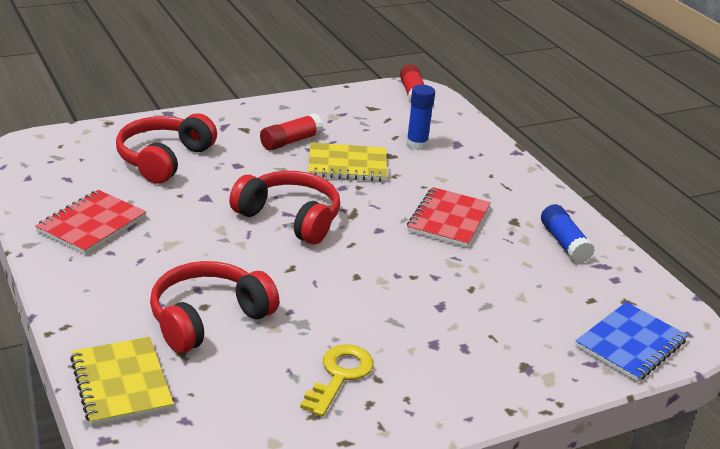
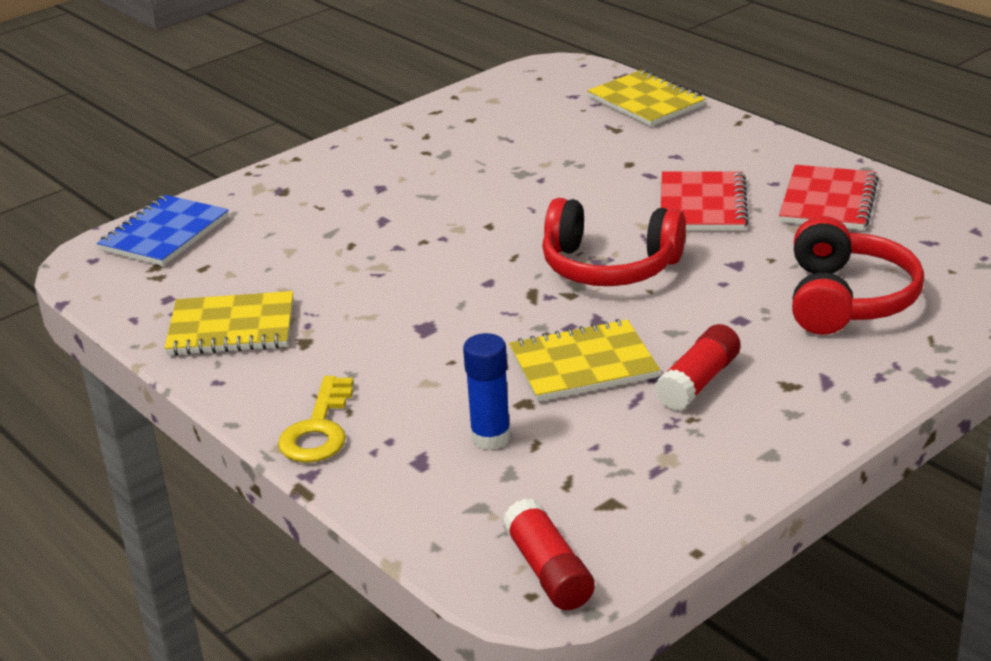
camera: 170 degrees right, 0 degrees up
red headphones [150,261,279,353] -> none
yellow key [300,344,374,417] -> yellow key moved to [278,376,354,463]
red notebook [407,187,491,247] -> red notebook moved to [661,171,749,231]
blue glue stick [541,204,595,263] -> yellow notebook [164,291,293,356]

